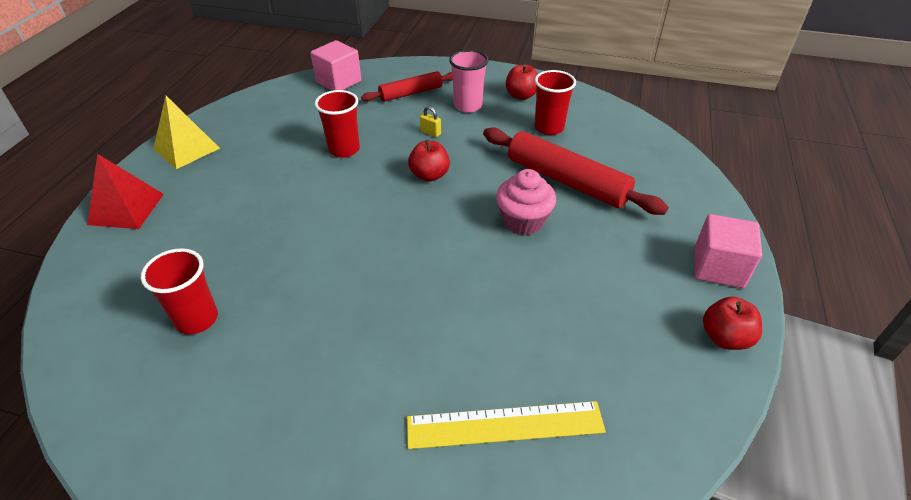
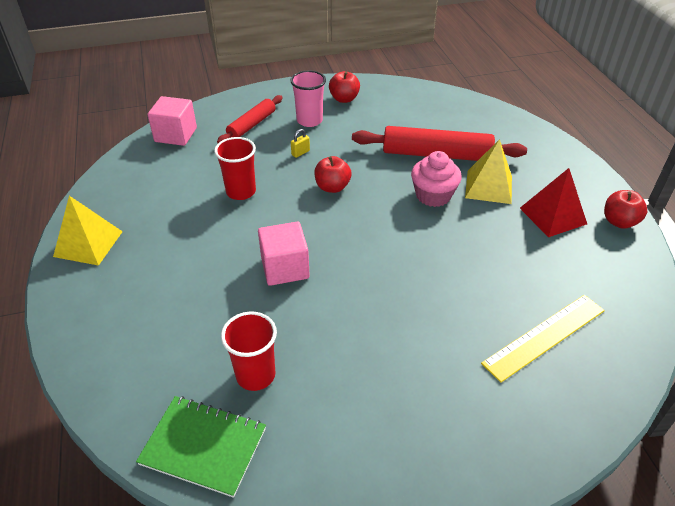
camera: 30 degrees left, 0 degrees up
red pyramid [87,154,164,229] -> red pyramid moved to [520,168,587,237]
yellow padlock [420,106,441,137] -> yellow padlock turned 45 degrees counterclockwise [291,129,310,158]
red cup [534,70,576,135] -> none
pink cube [694,214,762,288] -> pink cube moved to [258,222,310,286]
none -> green notebook [136,396,266,498]
none -> yellow pyramid [465,139,512,204]

